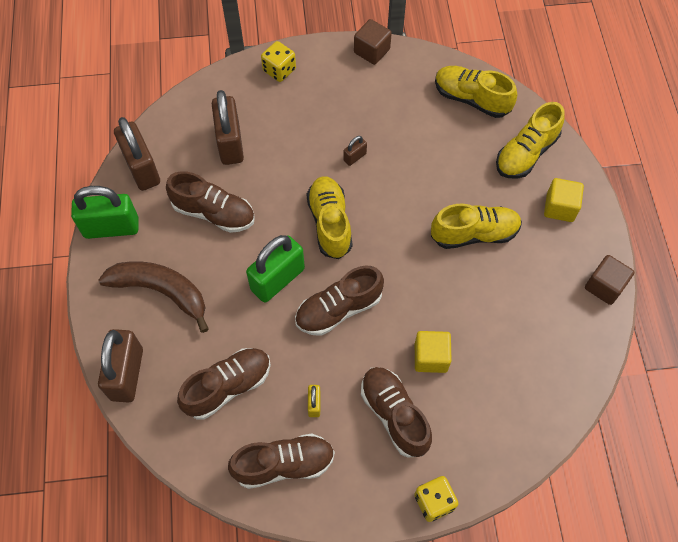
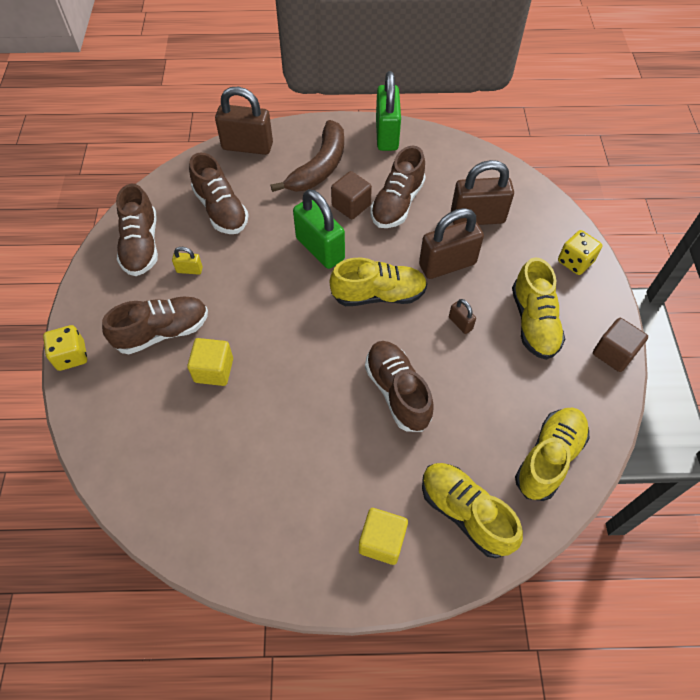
camera: 95 degrees right, 5 degrees down
brown padlock [114,117,160,191] -> brown padlock moved to [419,208,484,279]
brown shoe [295,266,384,336] -> brown shoe moved to [365,341,434,432]
yellow shoe [431,204,522,249] -> yellow shoe moved to [512,258,565,360]
brown cube [585,255,634,305] -> brown cube moved to [331,171,372,219]

